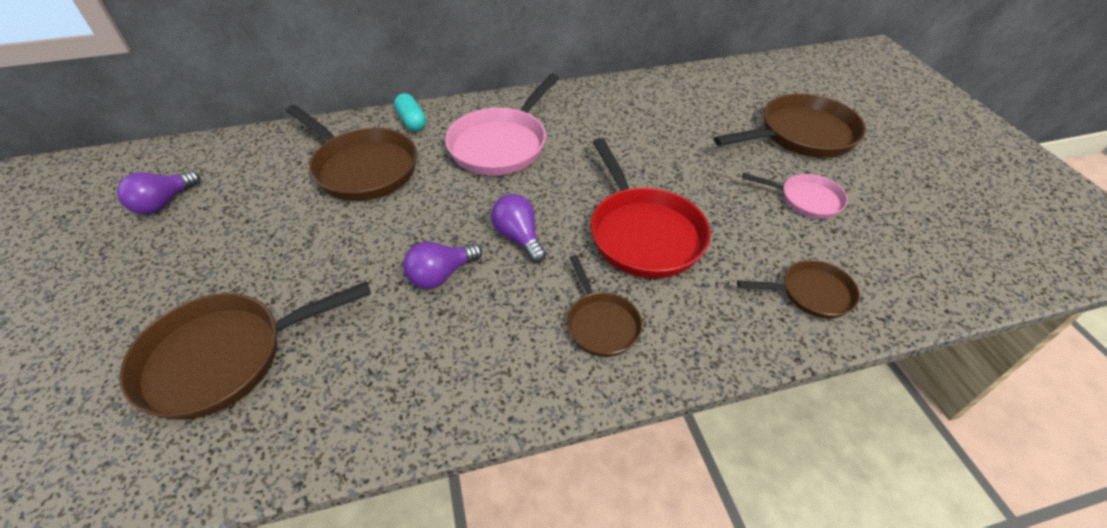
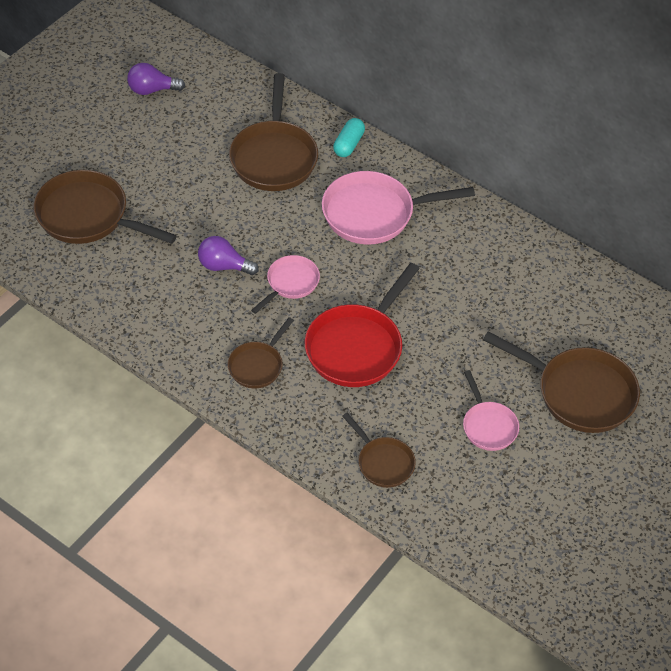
camera: 50 degrees right, 5 degrees up
purple light bulb [491,194,546,263] -> pink pan [251,255,320,314]

